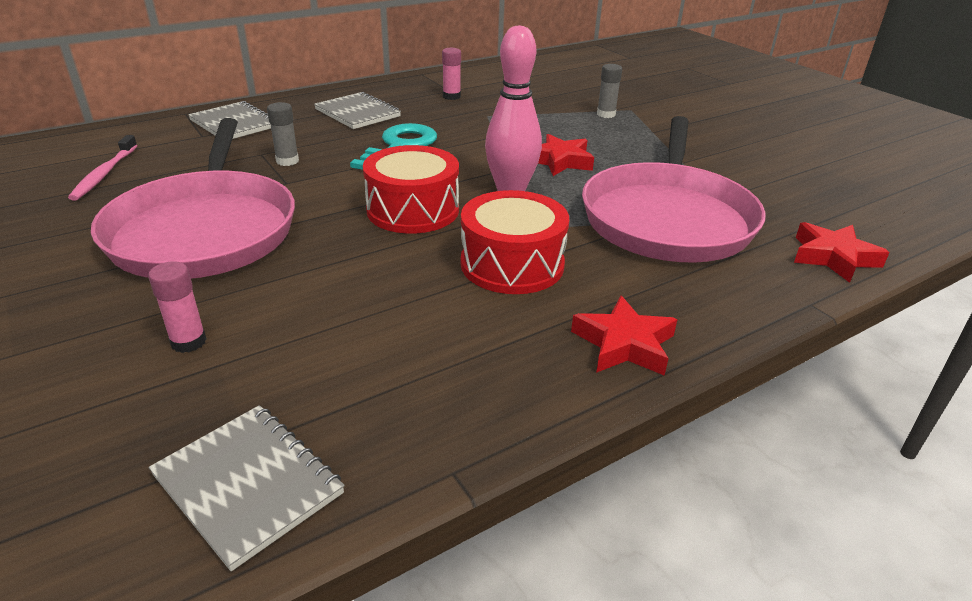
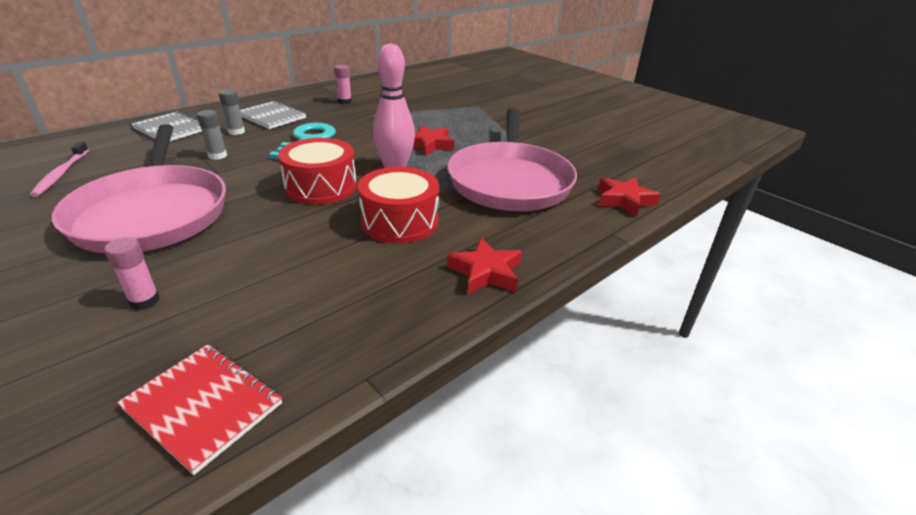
camera: 10 degrees left, 0 degrees up
grey notebook [149,405,345,571] -> red notebook [117,344,282,475]
grey glue stick [597,64,622,118] -> grey glue stick moved to [219,89,245,135]

